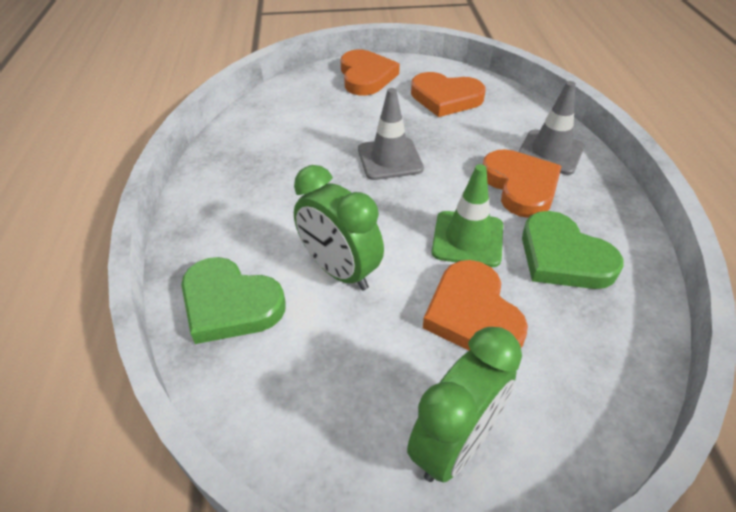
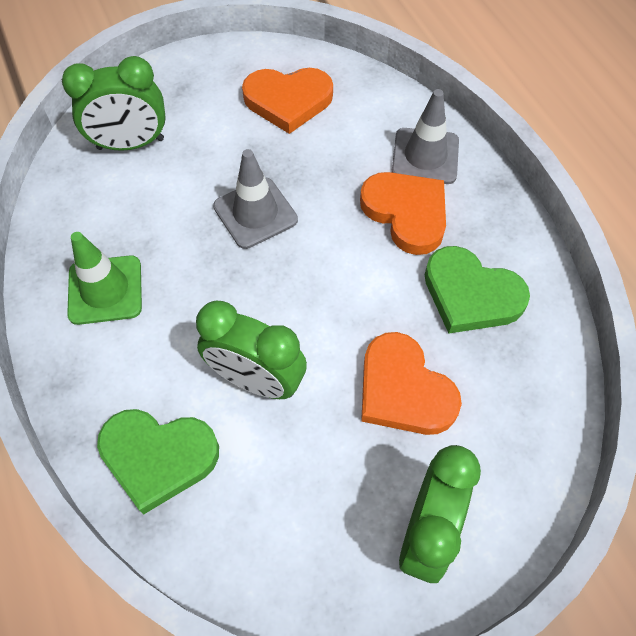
camera: 20 degrees left, 15 degrees up
orange heart [340,49,400,96] -> none
green traffic cone [431,164,503,267] -> green traffic cone moved to [67,232,142,325]
none -> green clock [62,56,166,151]

